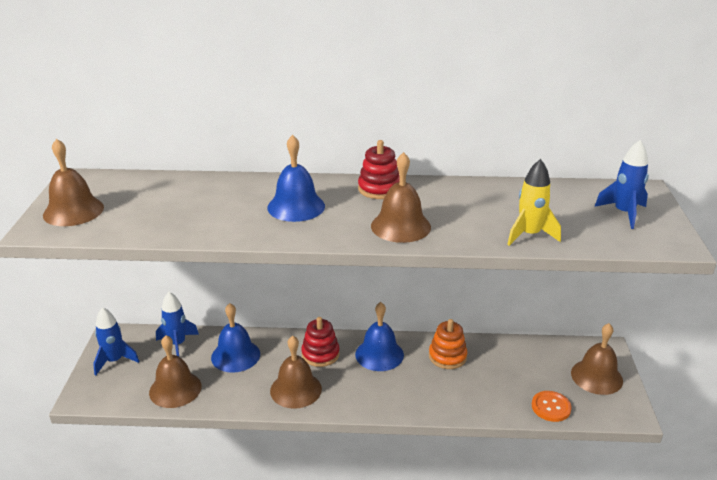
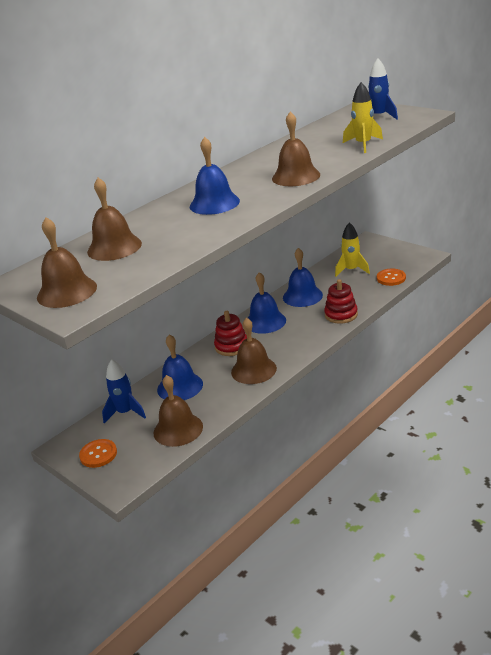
camera: 45 degrees left, 0 degrees up
blue rocket [93,307,140,376] -> orange button [79,439,117,468]
red stacking toy [358,140,400,199] -> red stacking toy moved to [324,279,358,324]
orange stacking toy [429,319,467,369] -> blue bell [283,248,323,307]
brown bell [571,323,623,395] -> brown bell moved to [87,178,142,261]
none -> yellow rocket [335,222,370,277]

